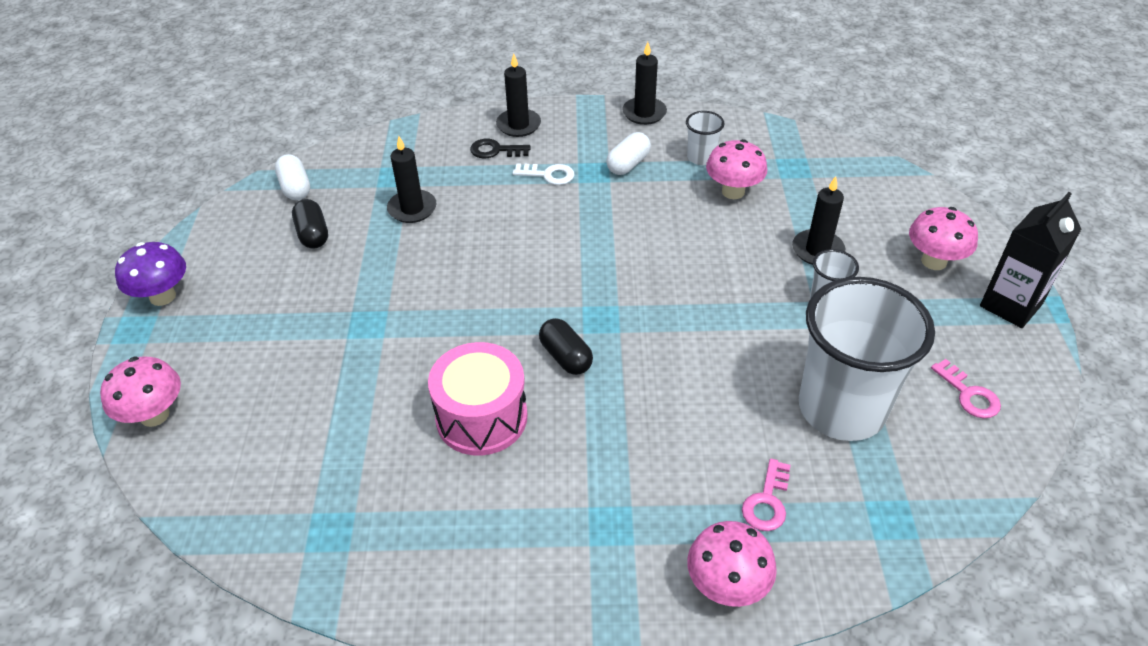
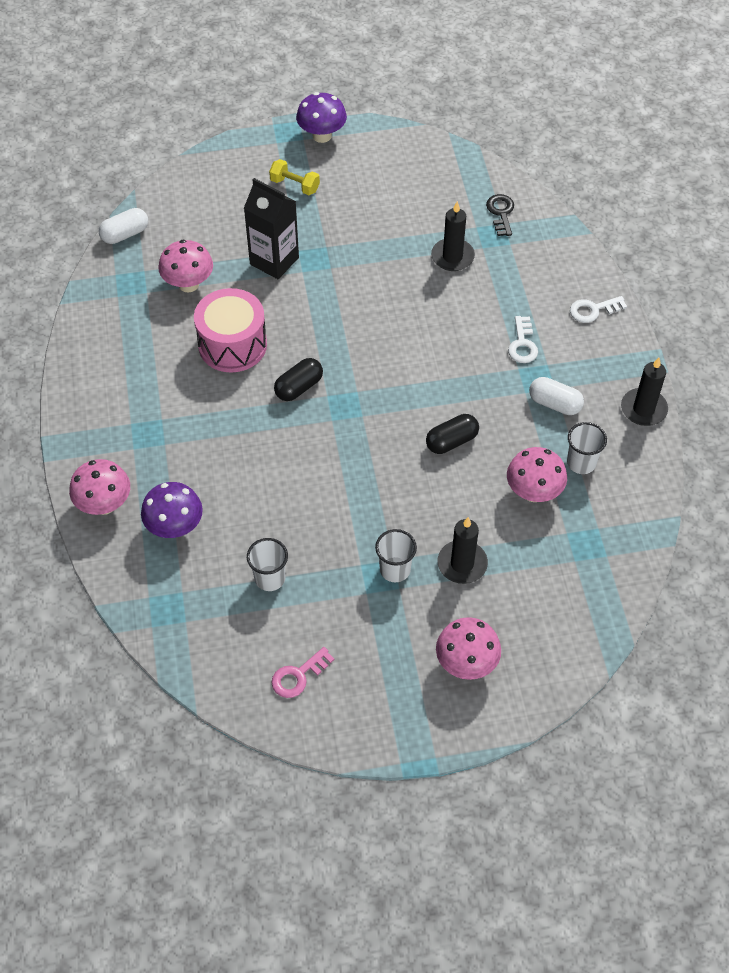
camera: 80 degrees right, 10 degrees up
pink mushroom [100,357,181,427] -> pink mushroom moved to [158,240,213,293]
white capsule [275,154,310,200] -> white capsule moved to [99,208,148,244]
black capsule [292,199,328,249] -> black capsule moved to [426,414,479,454]
black key [470,139,531,158] -> black key moved to [486,194,514,236]
black candle [496,54,541,137] -> white key [570,296,627,323]
pink key [742,458,791,531] -> purple mushroom [141,482,203,538]
white cup [799,277,935,441] -> white cup [247,538,288,591], size x0.43
black carton [980,192,1081,328] -> black carton moved to [244,178,299,279]
none -> yellow dumbbell [269,159,320,195]

